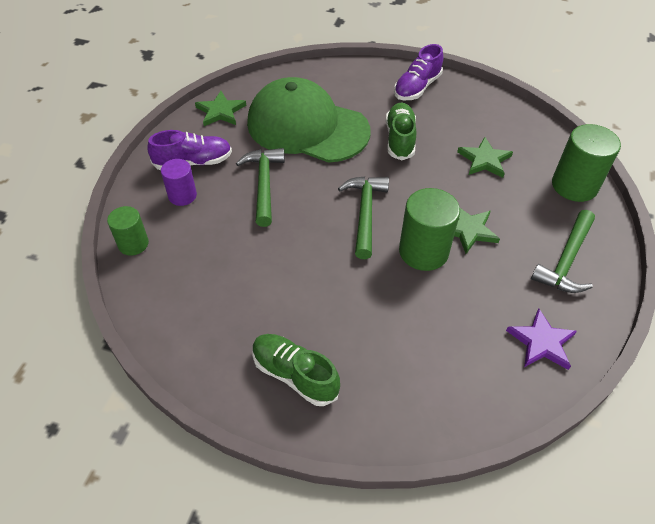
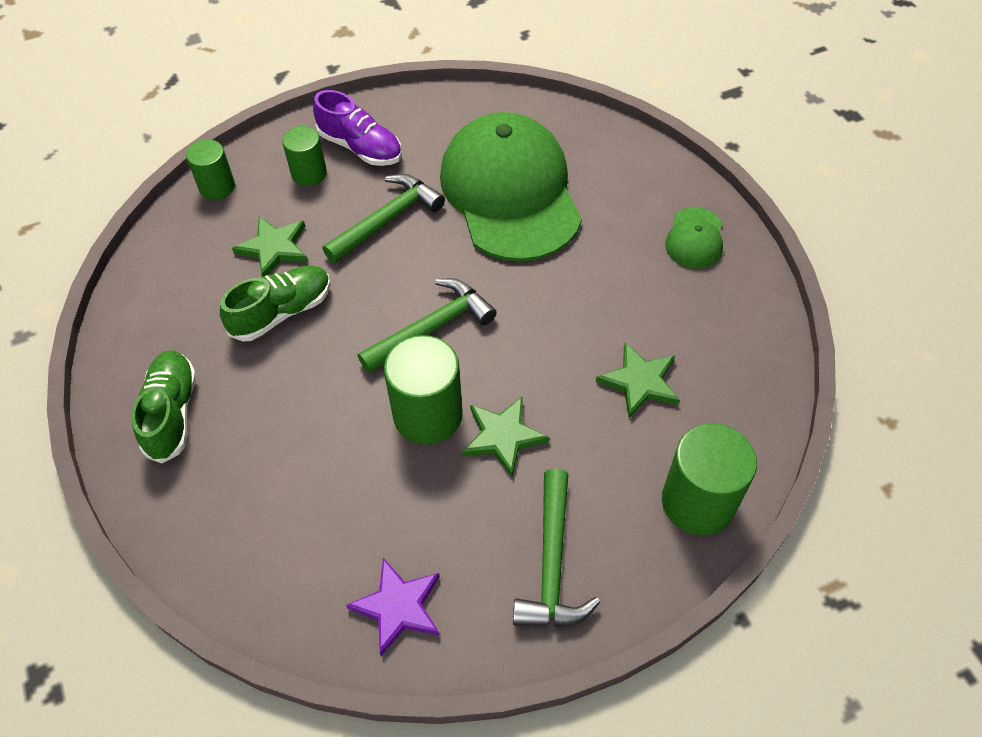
camera: 50 degrees right, 5 degrees up
purple cylinder [161,159,197,206] -> green cylinder [282,126,327,186]
green star [195,91,246,126] -> green star moved to [232,216,308,277]
green shoe [386,102,416,160] -> green shoe moved to [220,266,331,341]
purple shoe [394,44,443,100] -> green cap [665,207,723,269]
green hammer [531,210,595,293] -> green hammer turned 75 degrees counterclockwise [513,469,600,627]

